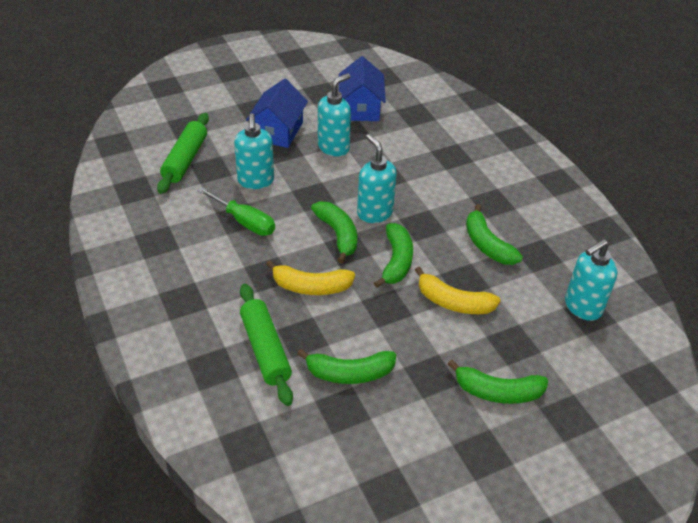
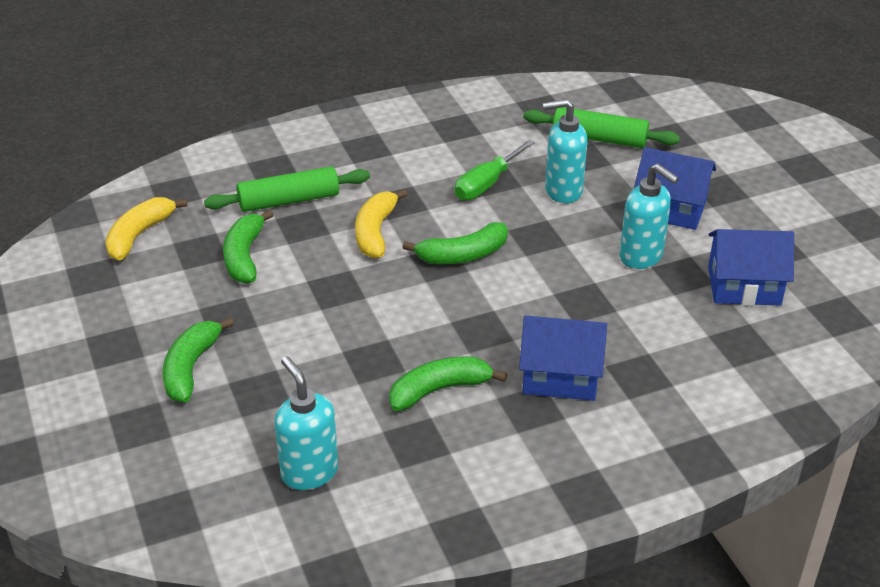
camera: 95 degrees right, 5 degrees down
turquoise soap dispenser [357,134,397,223] -> none
green banana [374,223,413,288] -> none
yellow banana [415,267,501,314] -> yellow banana moved to [105,197,187,260]
none -> blue house [519,315,607,401]

